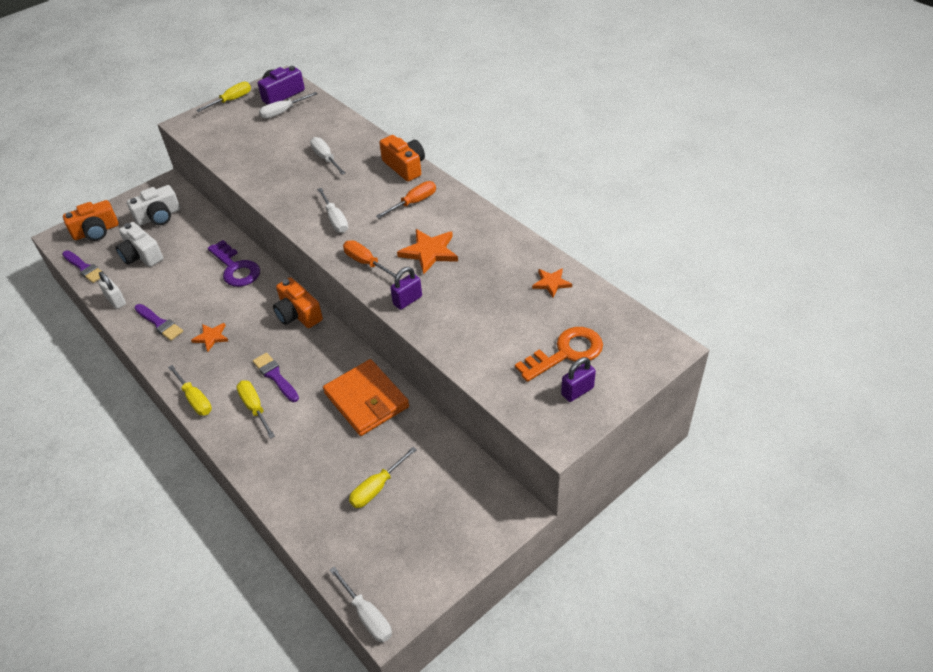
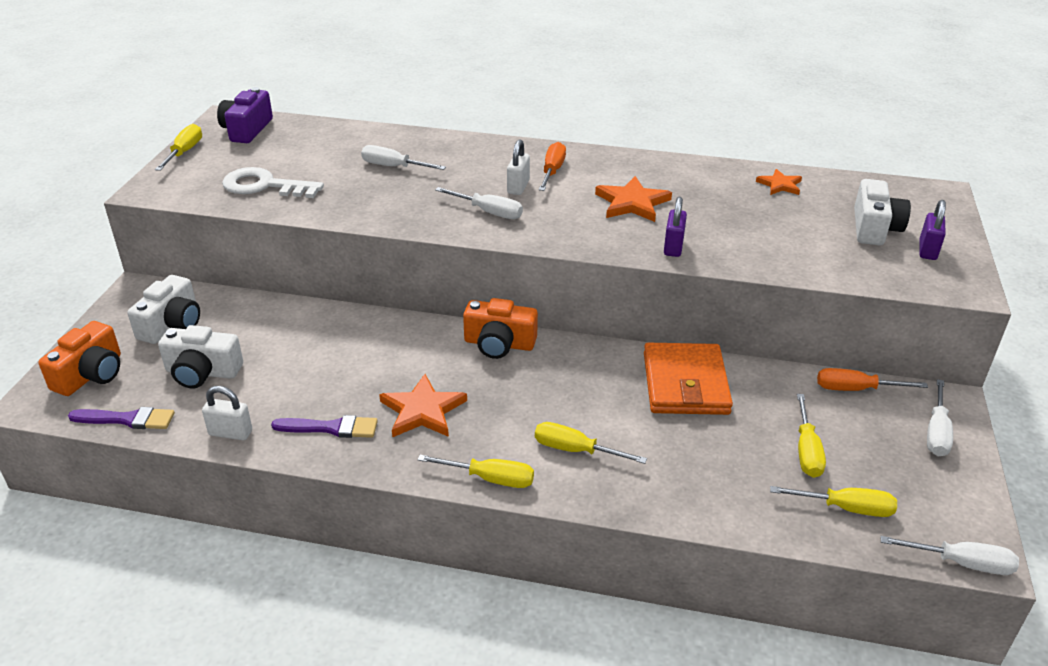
camera: 40 degrees left, 10 degrees down
orange star [191,323,228,352] -> orange star [379,374,467,437], size x1.62
purple key [208,240,260,287] -> none
purple brush [253,353,299,402] -> none
white screwdriver [259,92,318,119] -> white screwdriver moved to [927,379,953,456]
orange wallet [323,359,409,436] -> orange wallet turned 75 degrees clockwise [644,343,733,415]
orange screwdriver [343,240,396,278] -> orange screwdriver moved to [817,368,928,391]
orange camera [379,135,425,182] -> none
orange key [515,327,603,382] -> white camera [854,179,911,245]
none -> white key [222,167,324,198]
none -> white padlock [507,139,530,195]
none -> yellow screwdriver [770,486,897,517]

